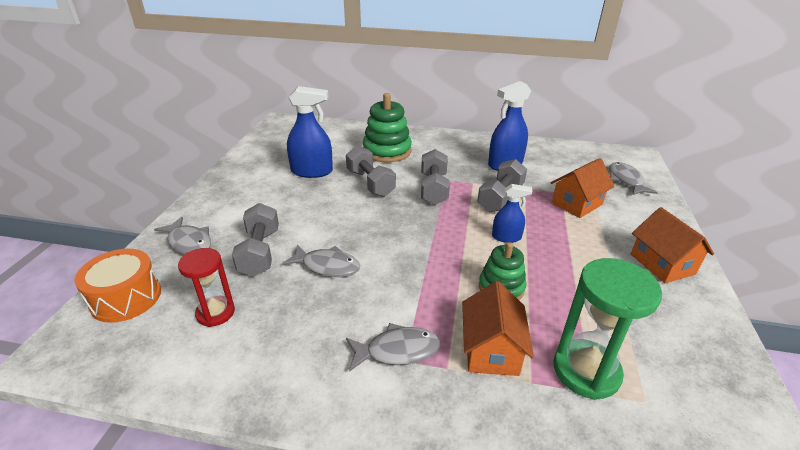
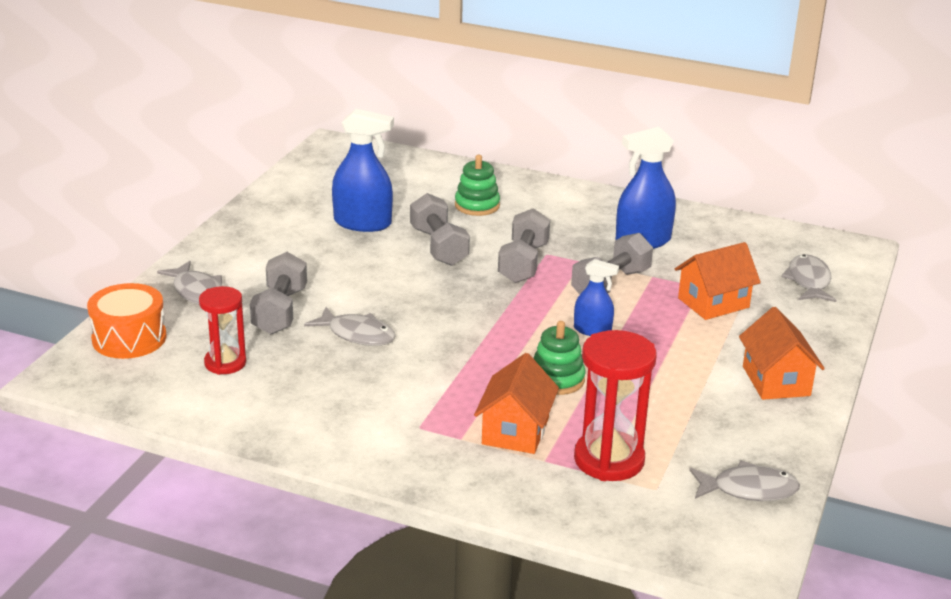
camera: 10 degrees right, 5 degrees down
grey fish [346,323,440,372] -> grey fish moved to [689,460,800,501]
green stacking toy [363,93,412,162] -> green stacking toy [455,155,500,216], size x0.63
green hourglass [553,258,662,400] -> red hourglass [574,330,657,481]

